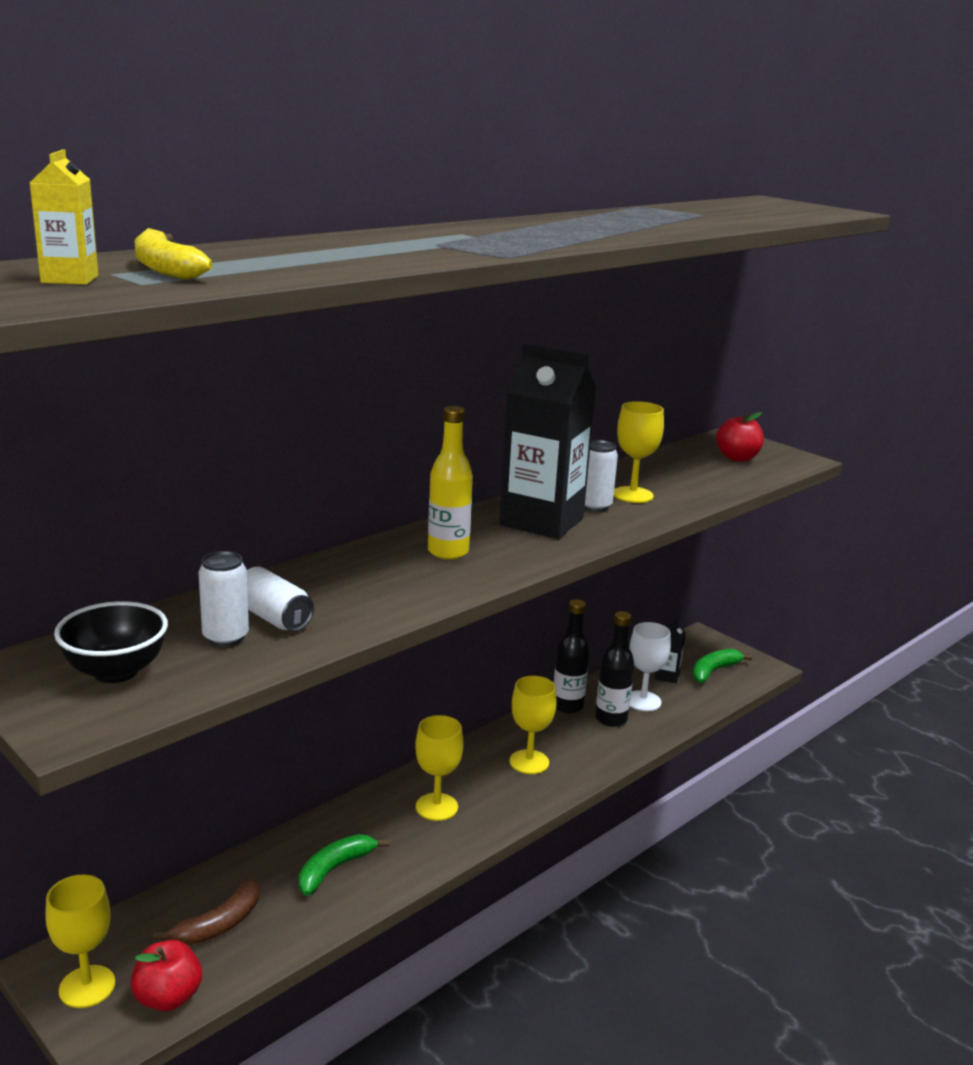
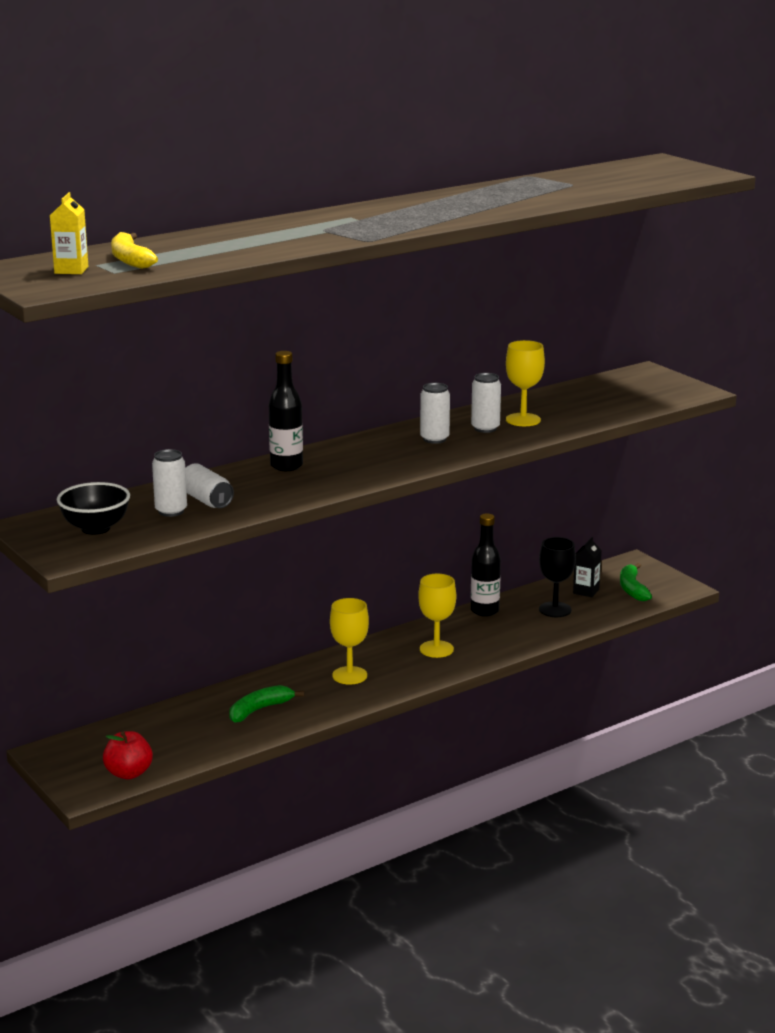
camera: 10 degrees right, 0 degrees up
yellow goblet [45,875,115,1008] -> none
brown banana [153,878,259,945] -> none
yellow bottle [428,406,473,560] -> none
black carton [499,344,596,539] -> white can [420,383,450,444]
black bottle [595,611,634,727] -> black bottle moved to [269,351,303,471]
white goblet [630,622,671,711] -> black goblet [539,537,576,617]
green banana [692,649,753,683] -> green banana turned 60 degrees counterclockwise [620,563,652,601]
red apple [716,412,764,462] -> none

